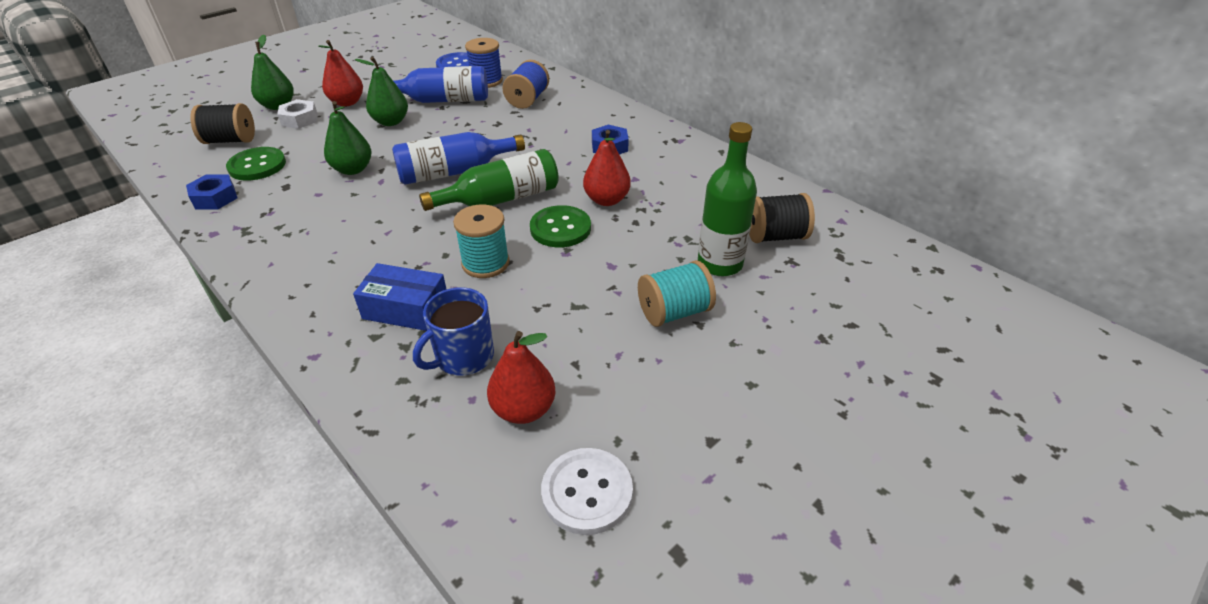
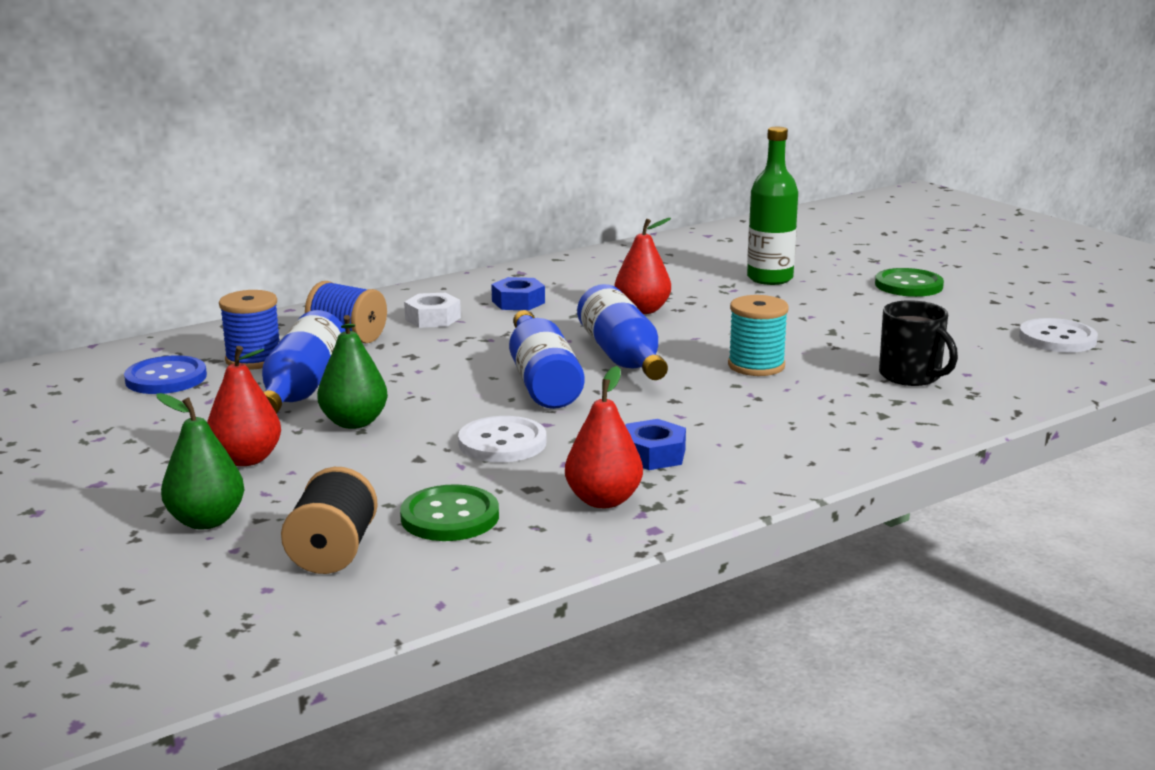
camera: 80 degrees left, 20 degrees down
blue nut [186,174,238,209] -> blue nut moved to [625,419,686,470]
white nut [277,99,318,129] -> white nut moved to [404,293,461,328]
green pear [324,101,371,175] -> white button [458,416,546,462]
blue box [353,263,447,331] -> none
blue mug [413,287,494,376] -> black mug [879,300,958,386]
green bottle [419,149,559,211] -> blue bottle [577,284,668,380]
red pear [487,331,556,424] -> red pear moved to [565,366,643,508]
green button [530,205,591,247] -> green button moved to [875,268,944,297]
turquoise spool [638,260,716,327] -> none
black spool [749,193,815,243] -> none

